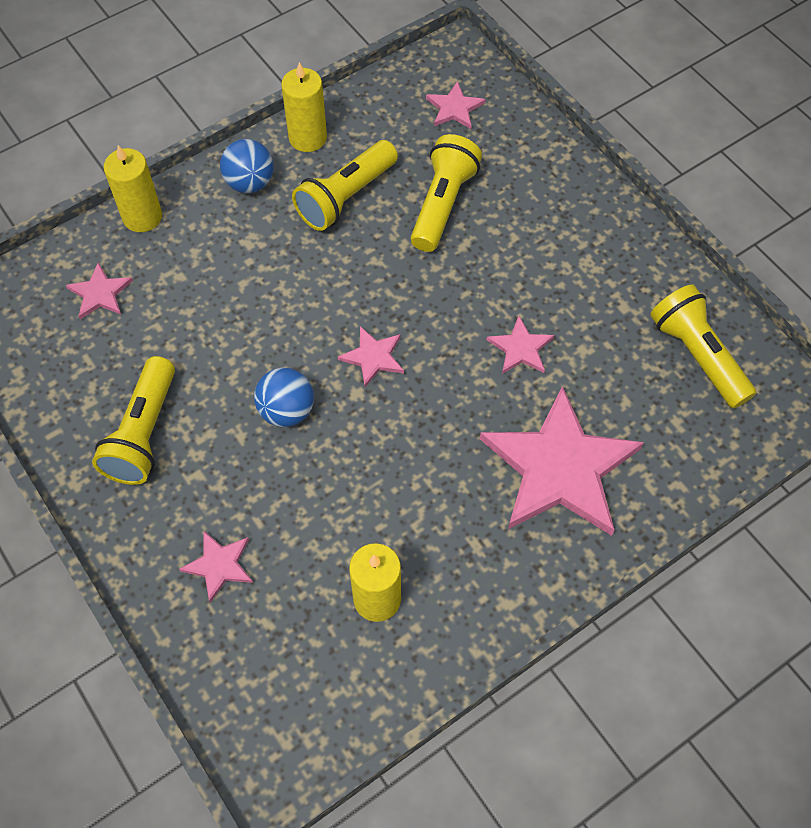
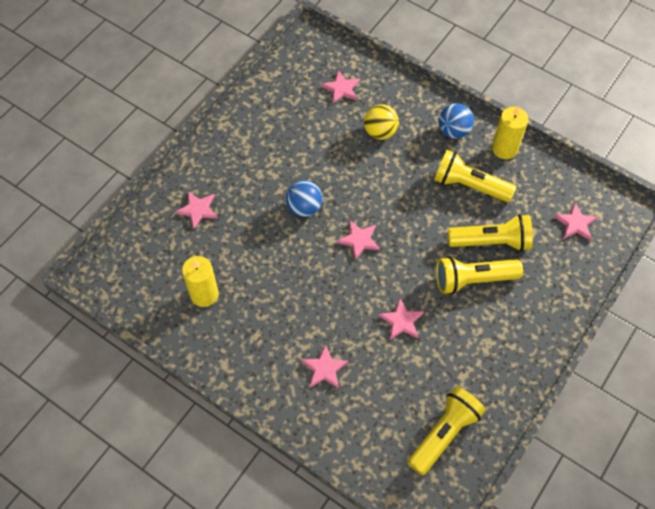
camera: 70 degrees right, 0 degrees up
yellow flashlight [92,356,175,485] -> yellow flashlight moved to [436,256,523,294]
yellow candle [104,145,162,232] -> none
pink star [480,386,644,536] -> pink star [301,345,349,388], size x0.44
none -> yellow ball [364,104,399,140]

